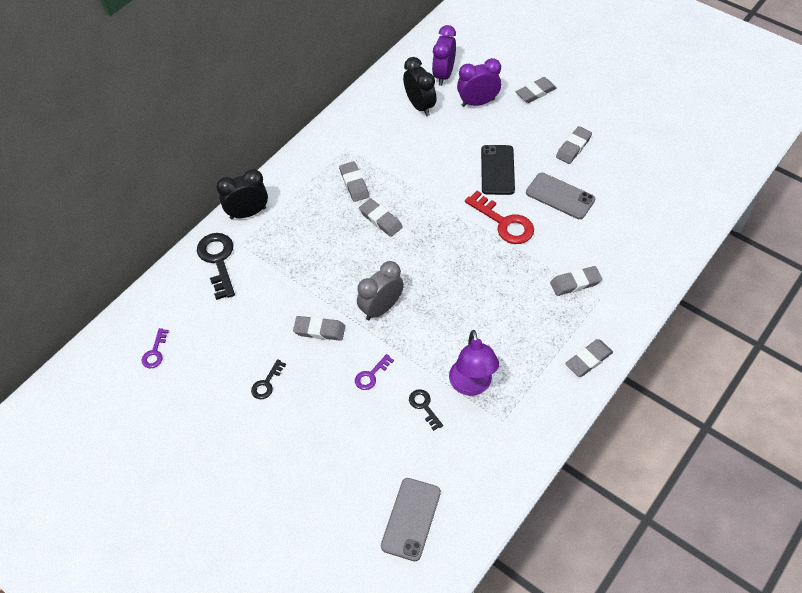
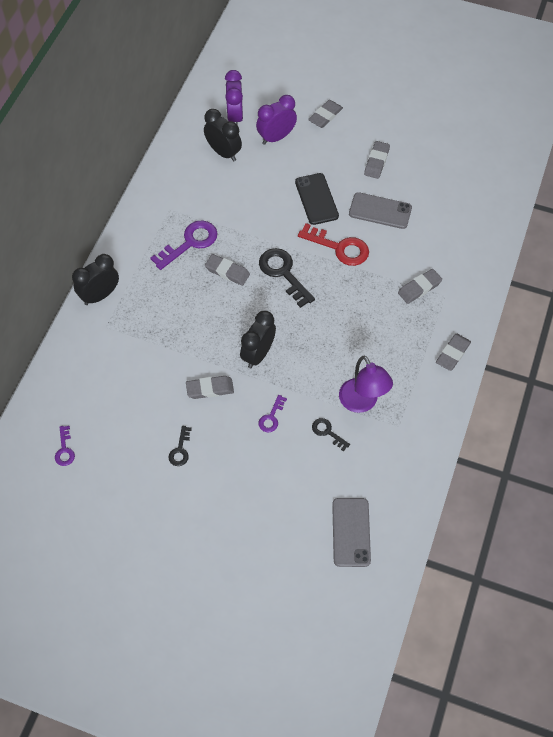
camera: 20 degrees left, 5 degrees up
black key [197,233,235,300] -> black key moved to [259,248,315,308]
grey eraser [339,161,369,202] -> purple key [150,220,218,270]
grey clock [357,261,404,320] -> black clock [240,311,276,368]

